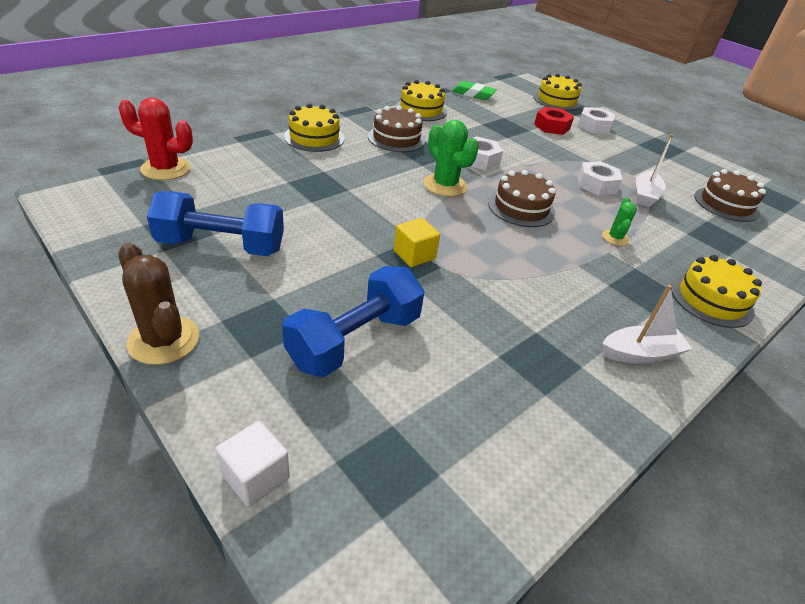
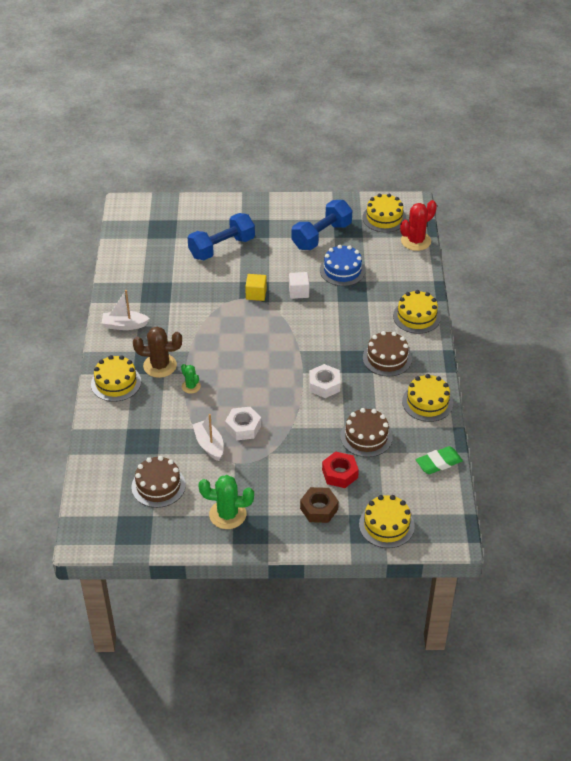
camera: 135 degrees right, 5 degrees up
brown cactus [118,243,199,365] -> brown cactus moved to [133,327,182,378]
white cube [216,421,290,507] -> white cube moved to [289,272,310,299]
blue dumbbell [282,266,425,377] -> blue dumbbell turned 60 degrees clockwise [188,213,255,260]
green cactus [424,120,479,197] -> green cactus moved to [198,475,254,529]
brown cake [488,170,556,227] -> brown cake moved to [340,408,393,457]
white nut [578,107,615,134] -> brown nut [300,487,339,523]
white boat [602,285,692,364] -> white boat turned 60 degrees clockwise [102,290,150,330]
none -> blue cake [320,245,366,286]
none -> yellow cake [362,193,406,232]

